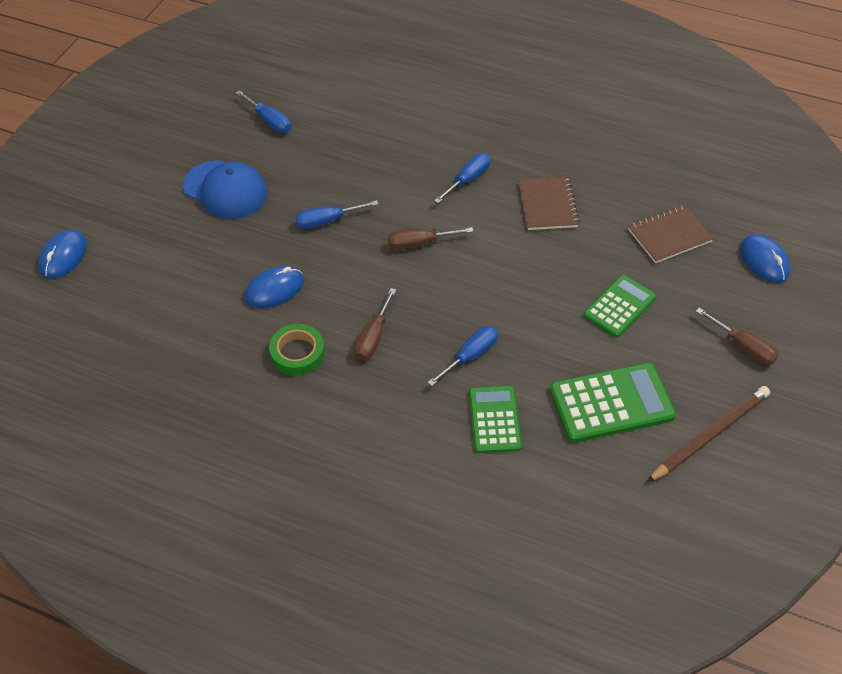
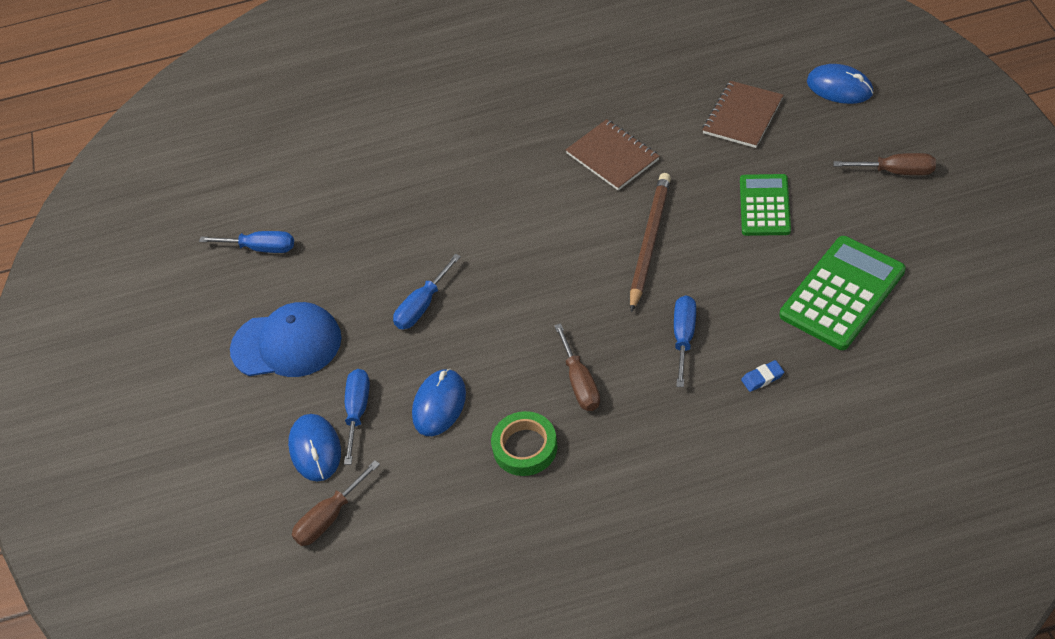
camera: 30 degrees left, 0 degrees up
blue mouse [38,229,87,279] -> blue mouse moved to [288,414,341,482]
brown screwdriver [388,227,473,250] -> brown screwdriver moved to [292,460,380,546]
blue screwdriver [434,153,490,203] -> blue screwdriver moved to [344,369,370,465]
green calculator [469,386,522,453] -> blue eraser [741,360,784,392]
brown pencil [647,386,770,482] -> brown pencil moved to [630,173,671,312]

